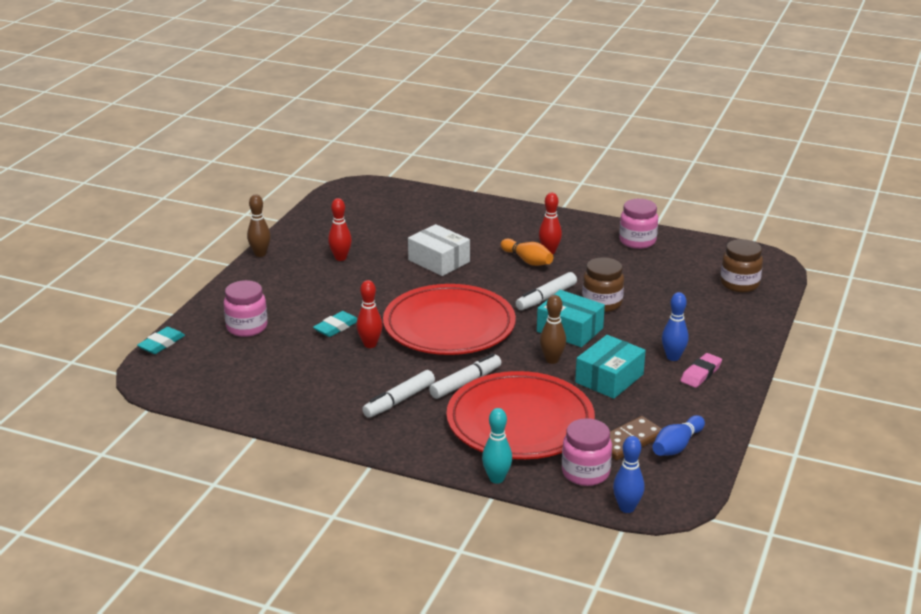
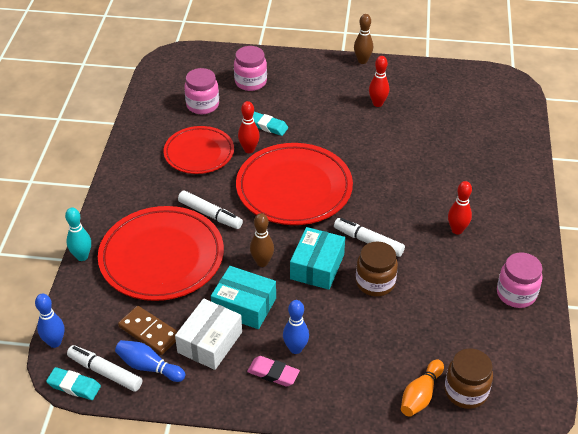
camera: 75 degrees right, 15 degrees up
turquoise eraser [137,327,185,354] -> turquoise eraser moved to [46,367,101,400]
white marker [362,370,435,418] -> white marker moved to [67,345,142,392]
white box [408,224,470,276] -> white box moved to [175,299,242,370]
orange bowling pin [500,239,553,266] -> orange bowling pin moved to [401,359,444,417]
pink jar [562,418,612,486] -> pink jar moved to [184,68,219,114]
none -> red plate [164,126,234,174]

